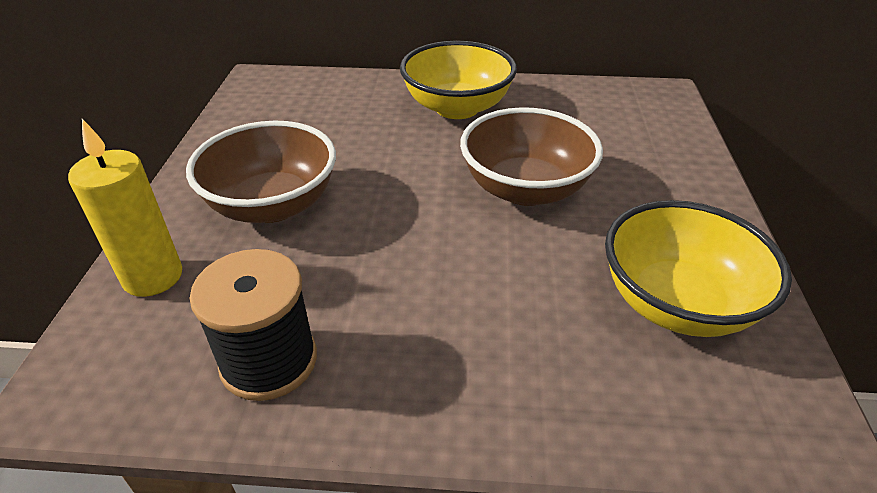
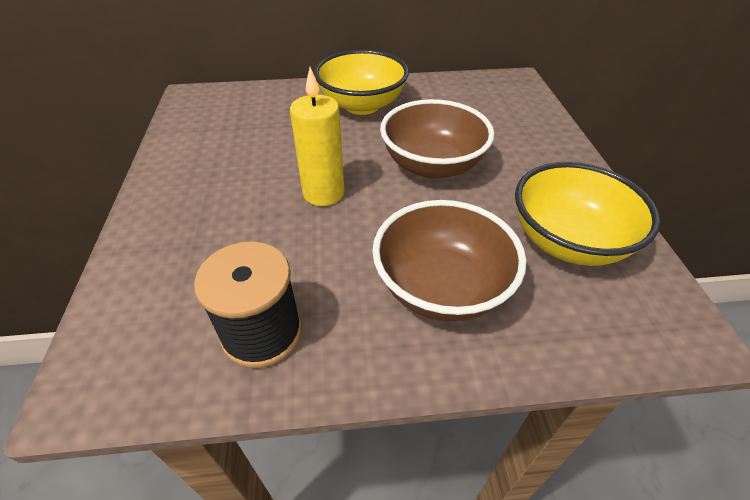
camera: 10 degrees left, 5 degrees up
yellow candle [68,119,182,297] -> yellow candle moved to [290,67,345,206]
brown bowl [186,121,336,223] -> brown bowl moved to [372,200,526,322]

